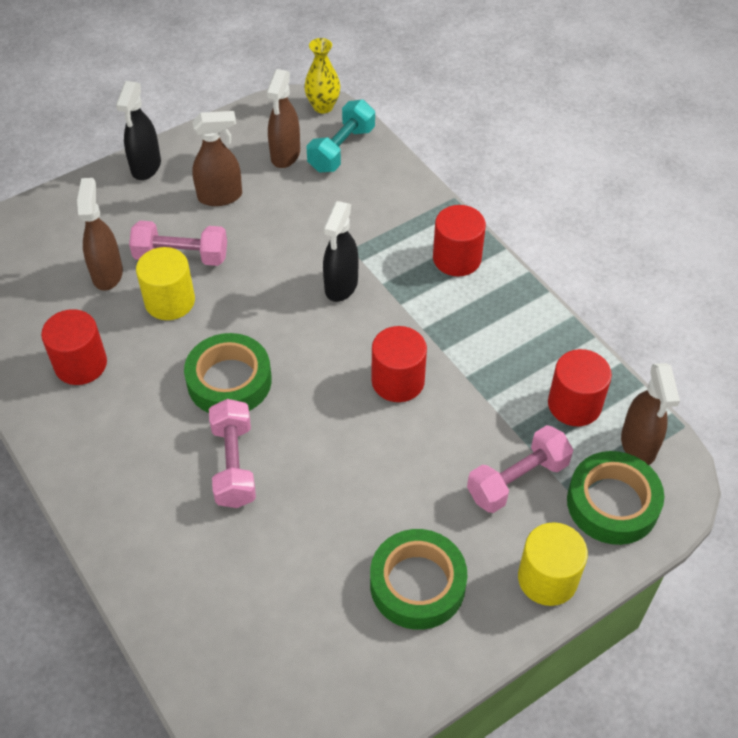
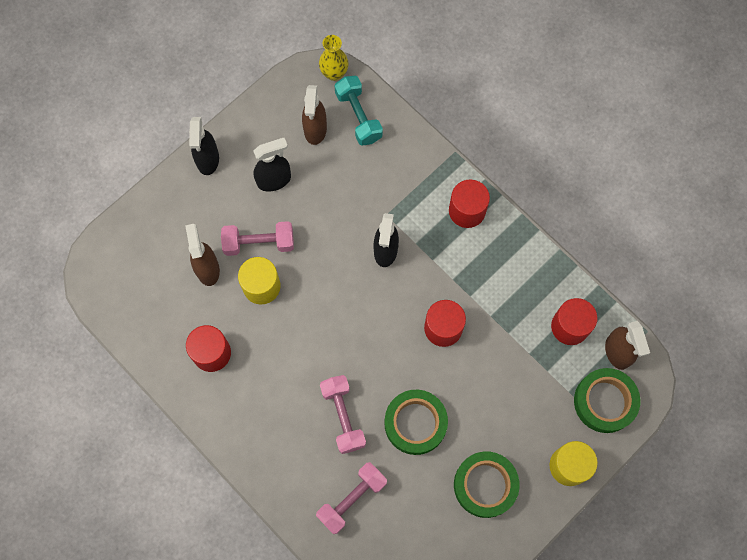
camera: 10 degrees left, 20 degrees up
green tape [184,333,272,413] -> green tape moved to [384,390,448,455]
brown spray bottle [192,111,242,206] -> black spray bottle [253,138,291,192]
turquoise dumbbell [307,100,375,173] -> turquoise dumbbell turned 45 degrees counterclockwise [335,76,383,146]
pink dumbbell [467,425,573,513] -> pink dumbbell moved to [316,462,387,534]

